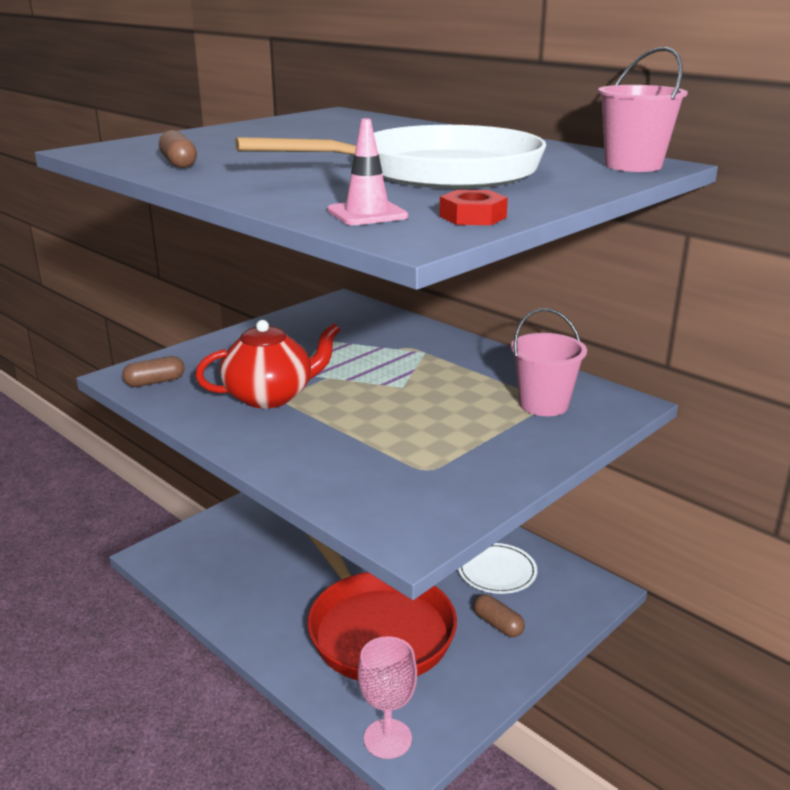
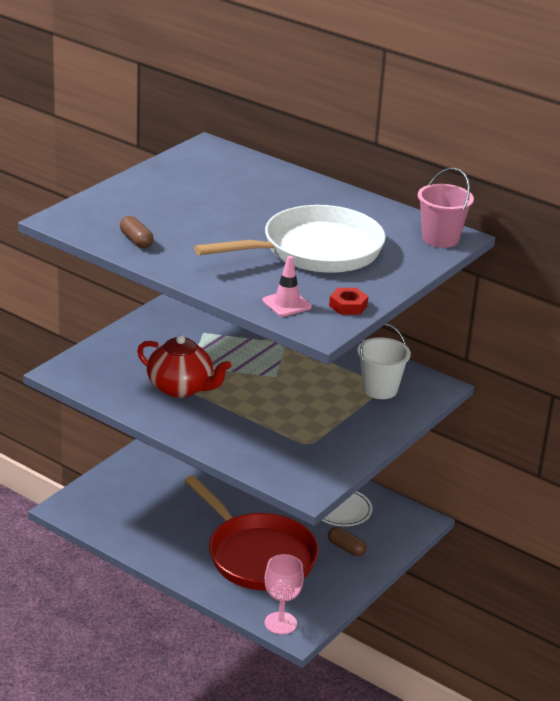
camera: 10 degrees left, 5 degrees up
brown capsule [122,356,185,387] -> none
red teapot [195,320,340,408] -> red teapot turned 60 degrees clockwise [137,335,231,398]
pink bucket [511,308,587,416] -> white bucket [357,324,411,399]

